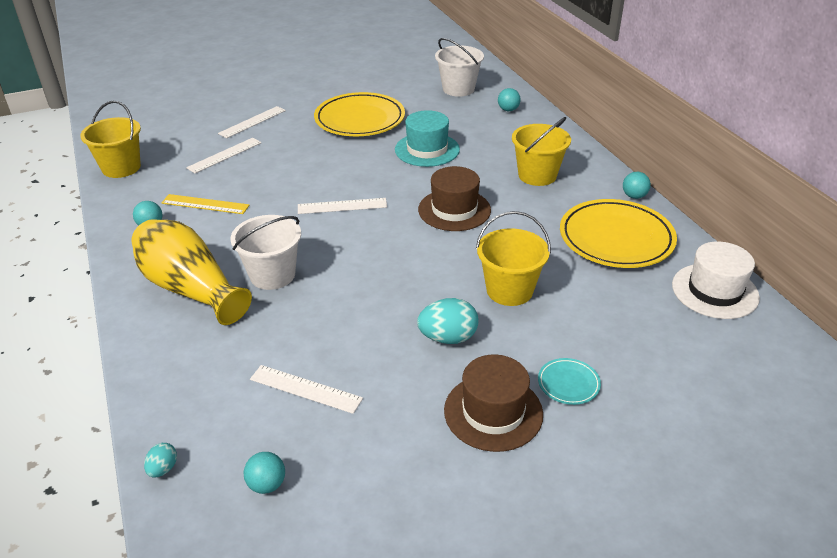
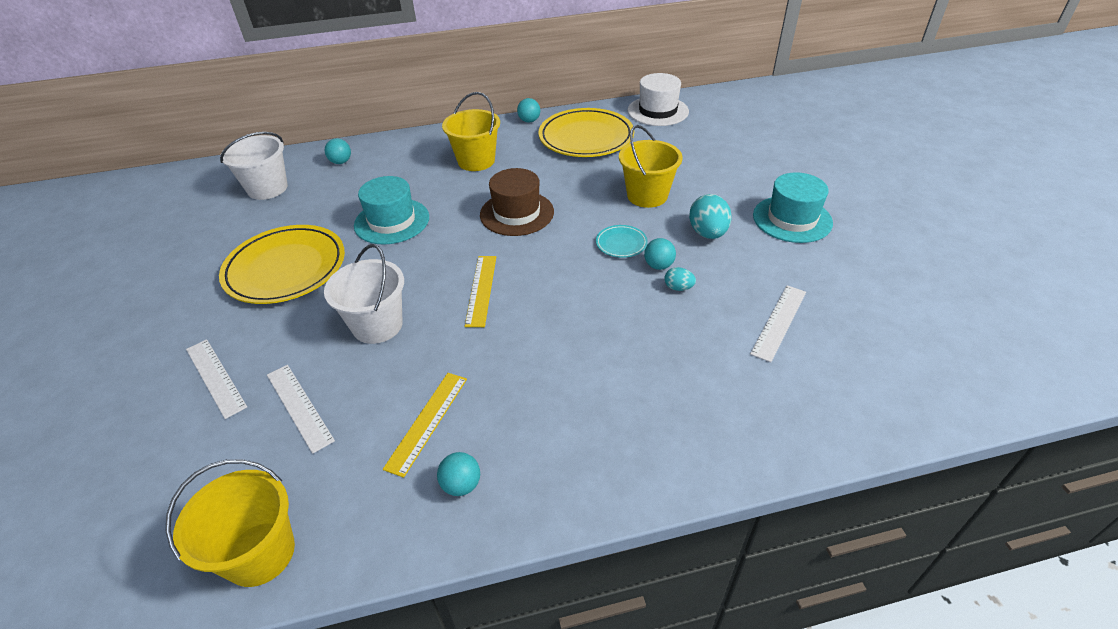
camera: 80 degrees left, 5 degrees up
yellow vase [132,219,252,325] -> none
turquoise egg [144,443,177,478] -> turquoise egg moved to [664,267,696,291]
white bucket [230,215,301,290] -> white bucket moved to [324,244,404,344]
turquoise ball [244,452,285,494] -> turquoise ball moved to [644,238,676,270]
white ruler [298,198,387,214] -> yellow ruler [465,256,496,327]
brown hat [444,355,543,452] -> turquoise hat [753,172,833,243]
turquoise plate [538,358,601,405] -> turquoise plate moved to [596,225,648,258]

